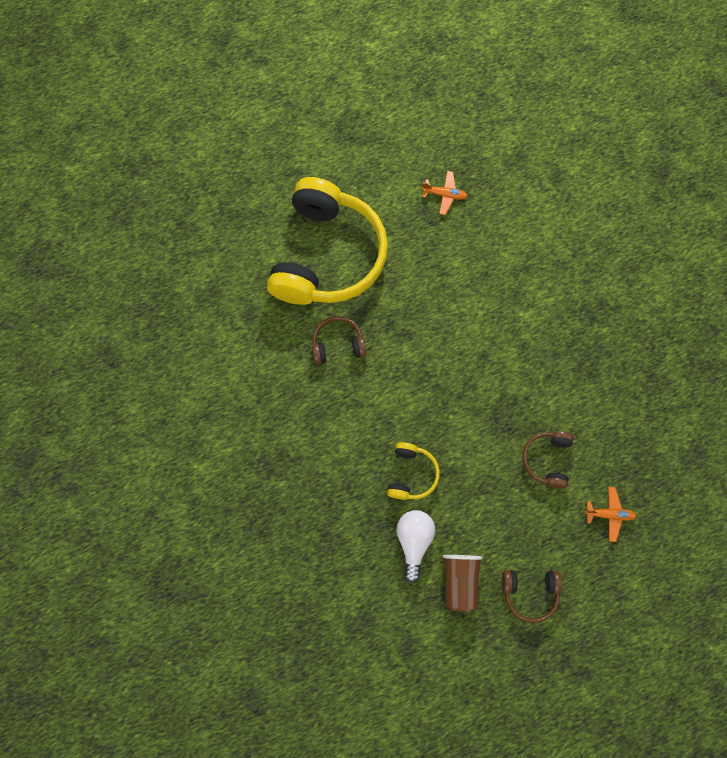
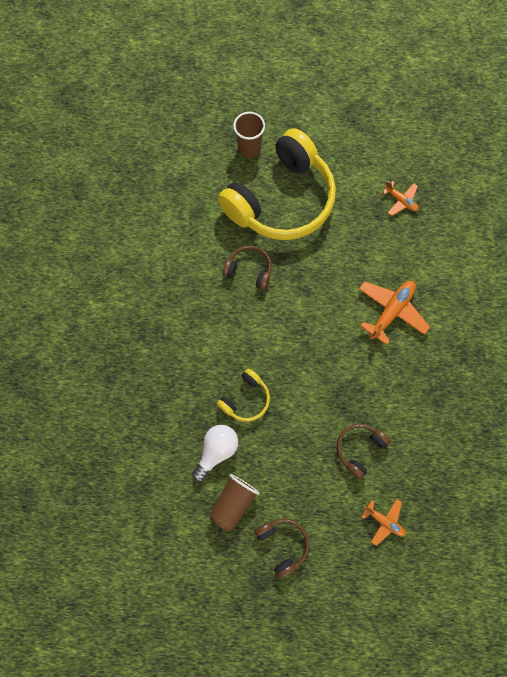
camera: 30 degrees right, 0 degrees up
brown headphones [502,570,562,623] -> brown headphones turned 150 degrees counterclockwise [254,518,309,578]
none -> brown cup [233,112,265,158]
none -> orange plane [359,281,430,345]

